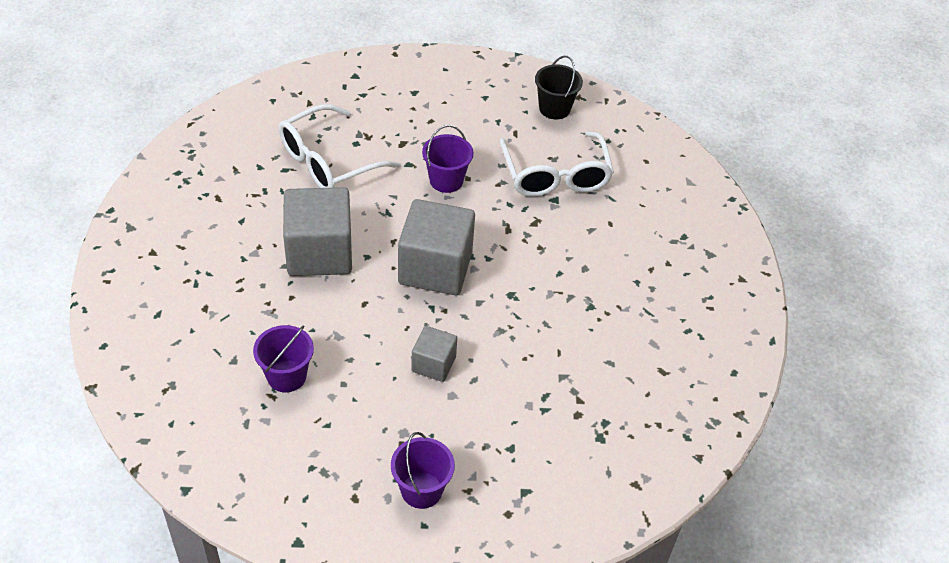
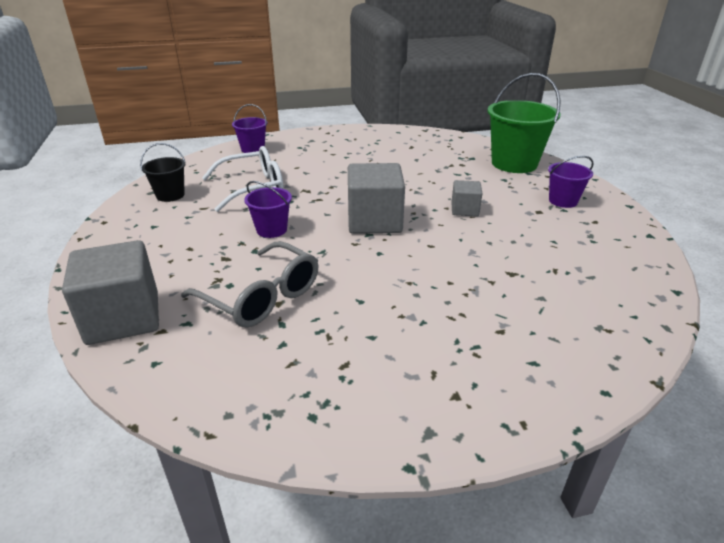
camera: 100 degrees left, 15 degrees down
purple bucket [253,325,314,393] -> purple bucket moved to [232,104,267,153]
white glasses [279,104,401,188] -> grey glasses [181,241,319,328]
grey cube [283,187,352,276] -> grey cube moved to [62,240,159,345]
none -> green bucket [488,73,561,173]

